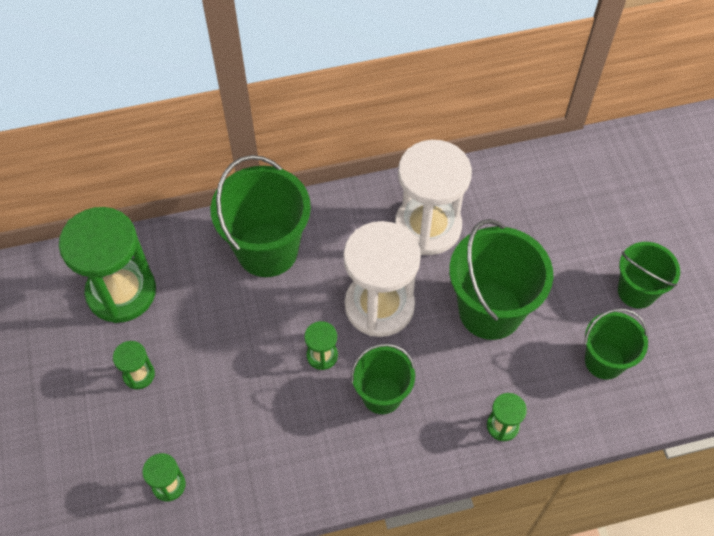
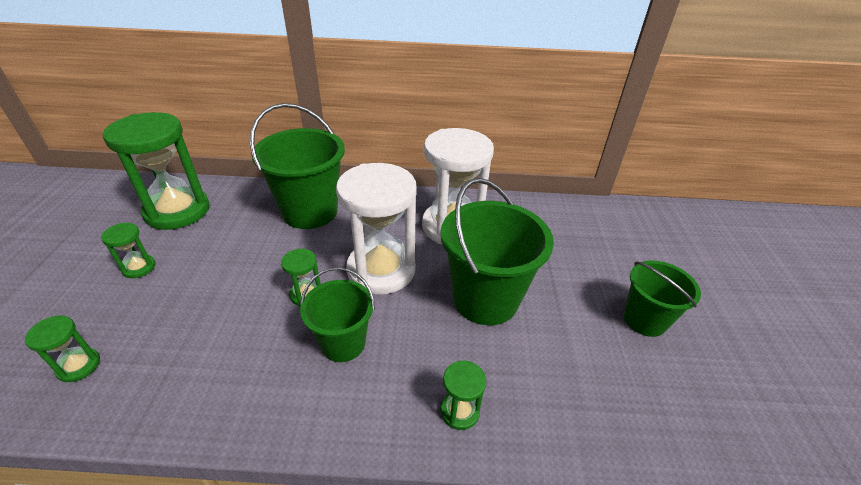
camera: 15 degrees right, 20 degrees down
green bucket [584,308,648,380] -> none

